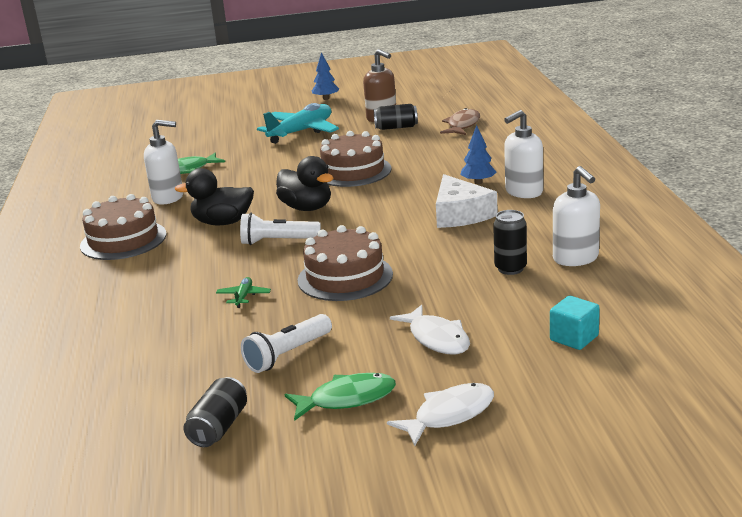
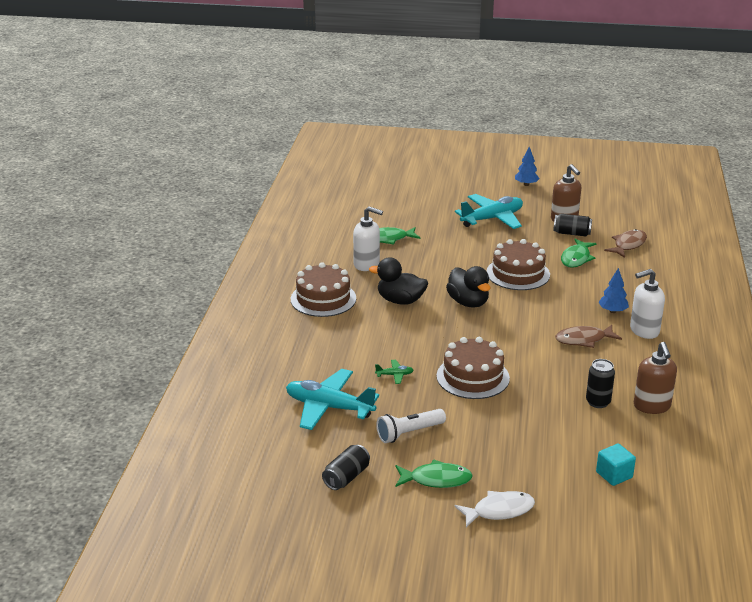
camera: 15 degrees right, 5 degrees up
green plane [216,277,271,308] -> green plane turned 60 degrees clockwise [375,360,413,384]
white flashlight [240,213,321,245] -> none
white fish [390,305,470,355] -> none
white cheese [436,174,498,228] -> brown fish [555,325,622,348]
white soap dispenser [553,166,600,266] -> brown soap dispenser [634,342,677,414]
none -> turquoise plane [286,369,379,430]
none -> green fish [561,239,597,268]

